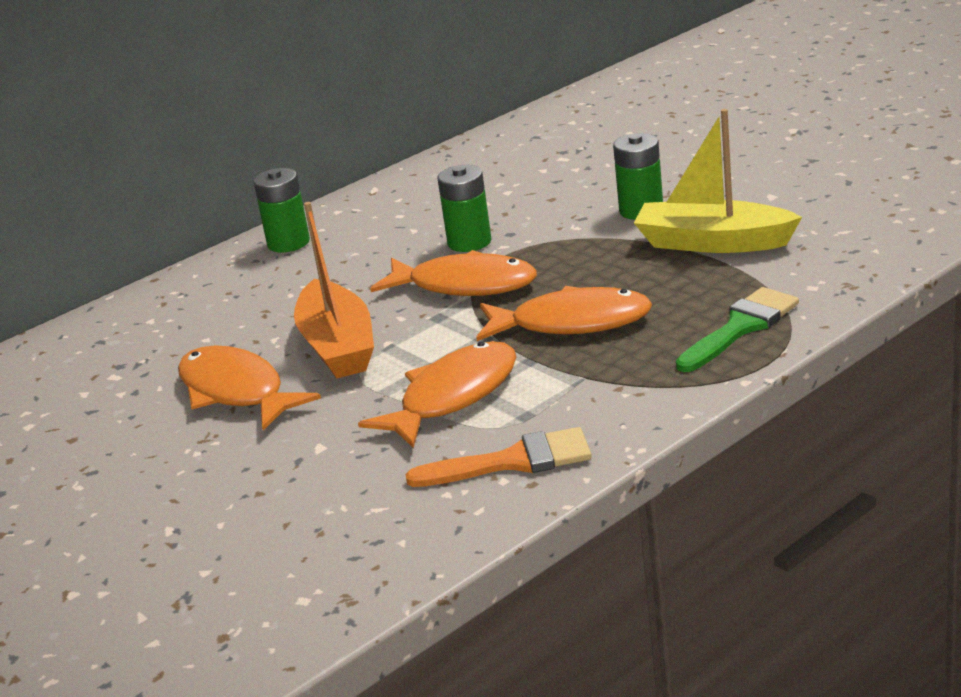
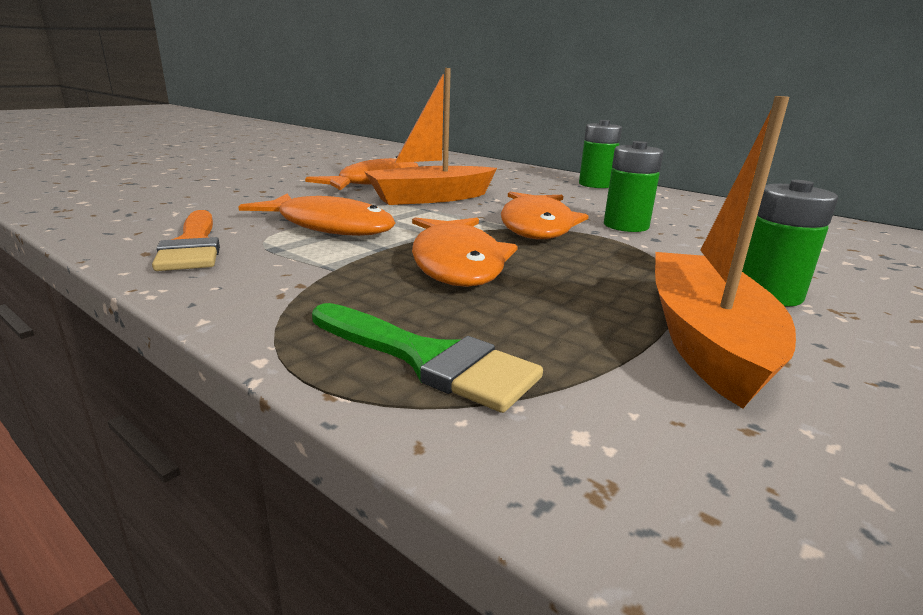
camera: 75 degrees right, 5 degrees down
yellow boat [634,109,802,253] -> orange boat [655,96,796,409]

